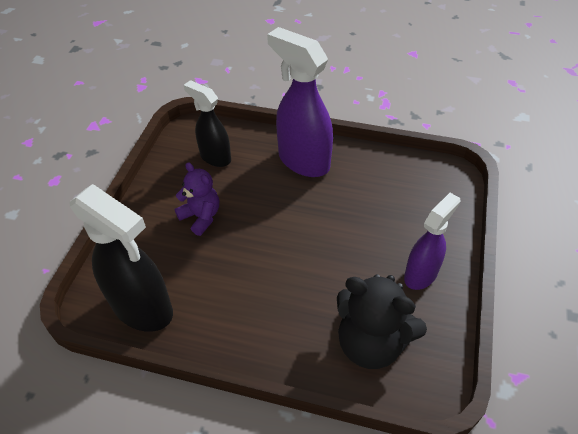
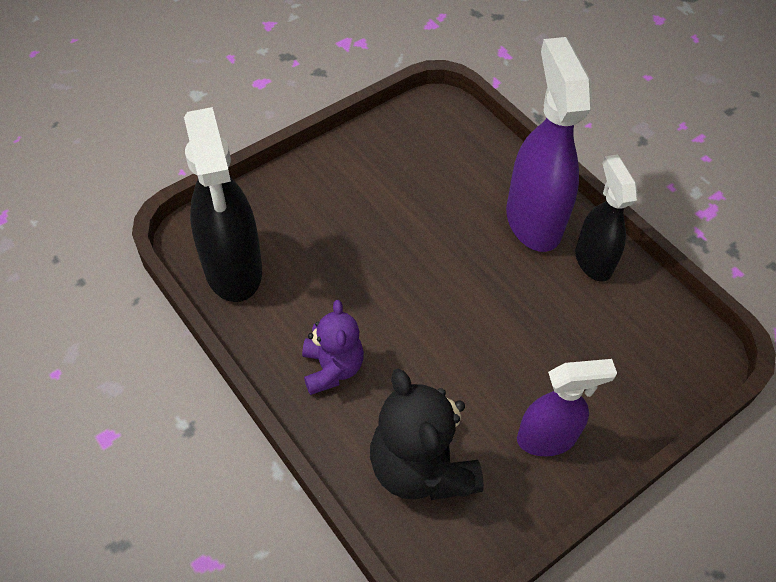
camera: 35 degrees right, 5 degrees up
purple teddy bear [174,162,219,236] -> purple teddy bear moved to [302,300,364,395]
black spray bottle [184,80,231,167] -> black spray bottle moved to [575,154,638,282]

